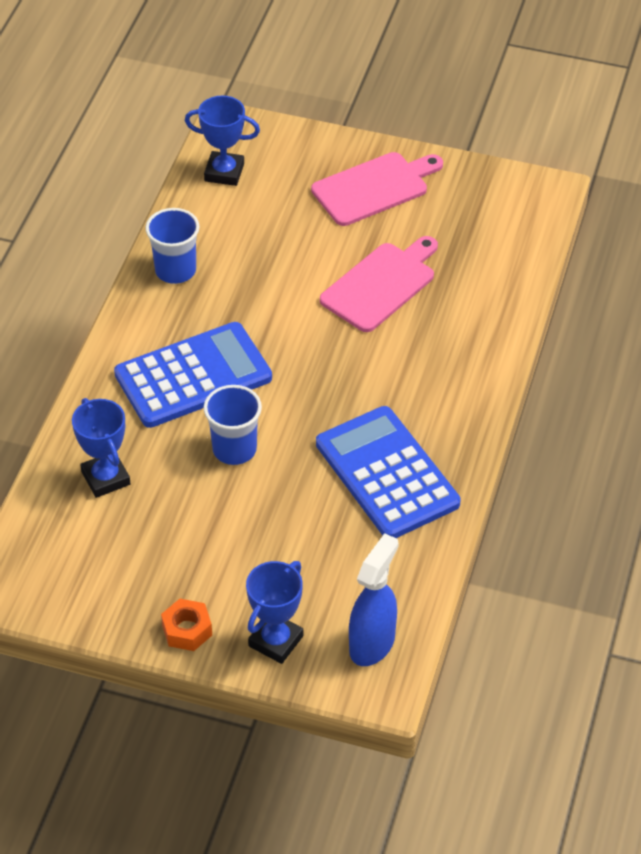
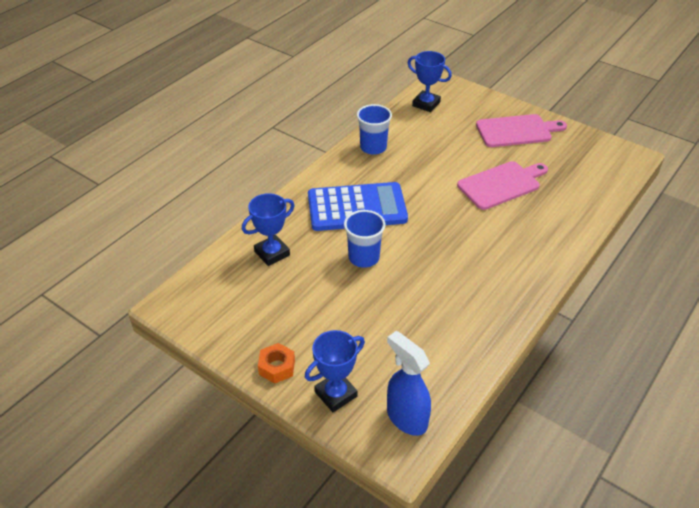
camera: 20 degrees right, 5 degrees down
blue trophy [72,398,130,498] -> blue trophy turned 60 degrees clockwise [242,193,295,266]
blue calculator [316,406,461,538] -> none
blue spray bottle [349,533,399,666] -> blue spray bottle turned 90 degrees counterclockwise [387,331,431,436]

